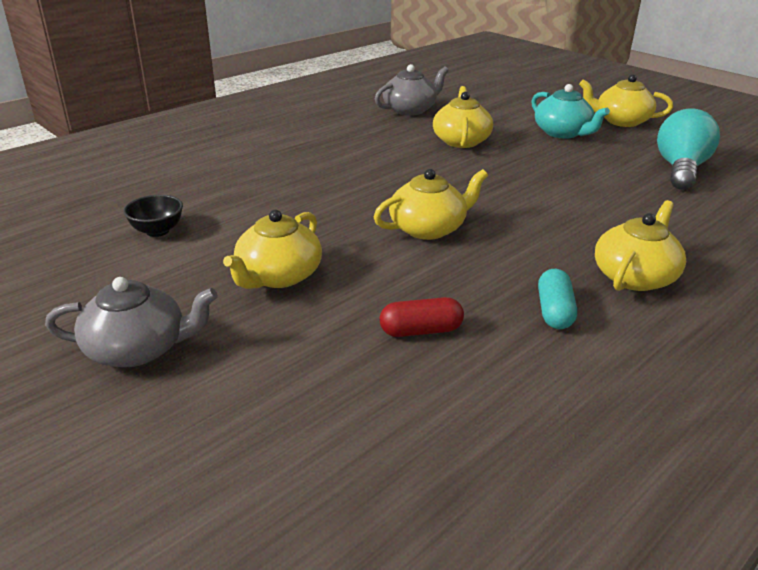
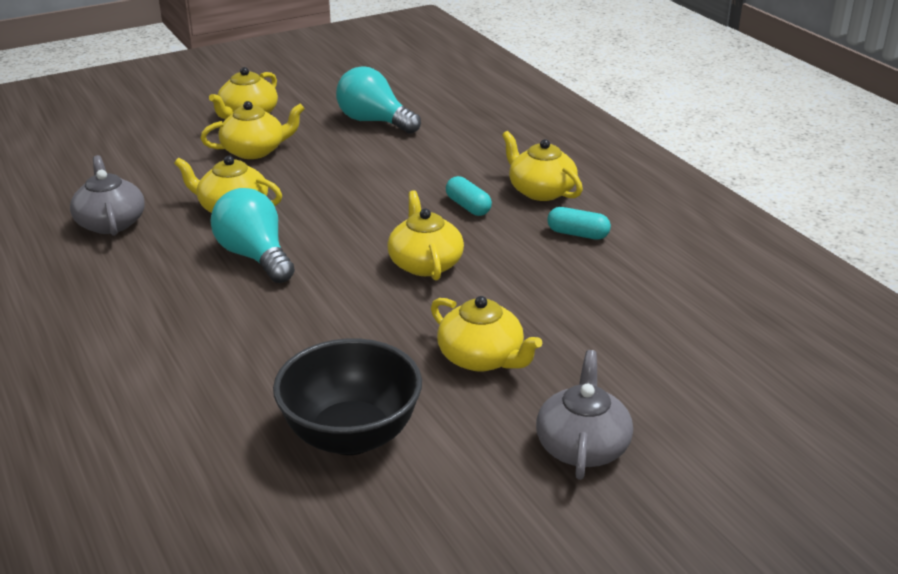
camera: 75 degrees left, 0 degrees up
black bowl [123,195,183,237] -> black bowl [273,338,422,455], size x2.11
red capsule [380,297,464,337] -> none
turquoise teapot [531,84,610,139] -> yellow teapot [201,101,305,159]
none -> turquoise light bulb [210,188,295,283]
none -> turquoise capsule [446,176,492,216]

